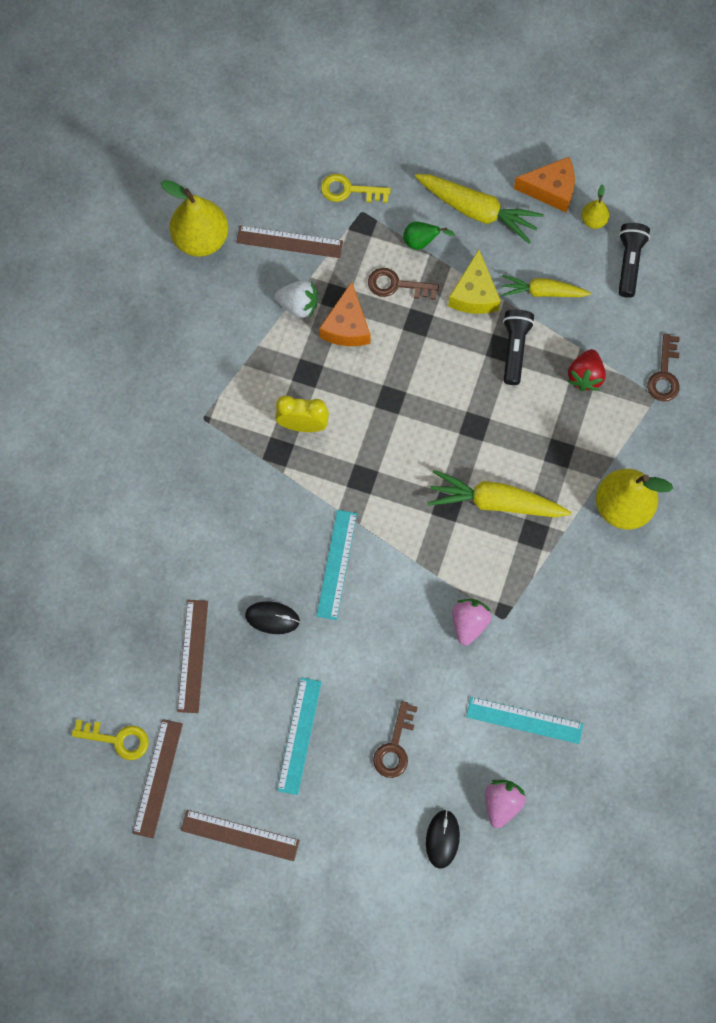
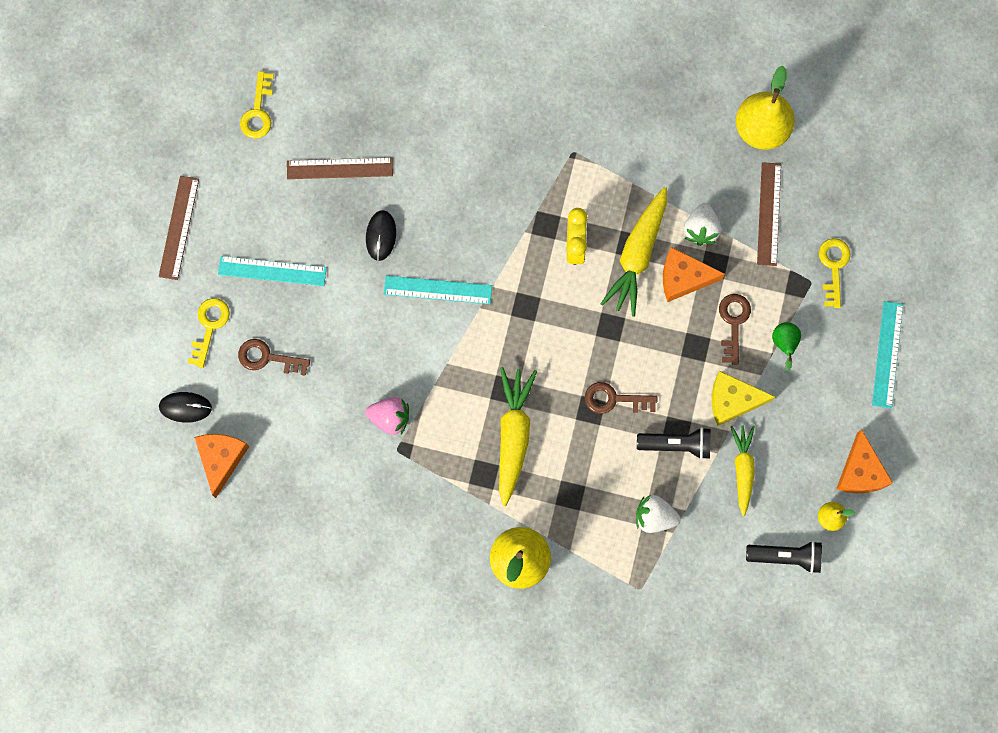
camera: 85 degrees right, 5 degrees up
brown ruler [133,719,183,838] -> none
yellow carrot [415,174,544,244] -> yellow carrot moved to [601,187,667,317]
turquoise ruler [466,697,583,744] -> turquoise ruler moved to [872,301,903,409]
pink strawberry [485,780,526,828] -> orange cheese [194,434,249,498]
red strawberry [567,349,606,391] -> white strawberry [636,495,681,533]
brown key [647,334,680,402] -> brown key moved to [585,382,658,414]
none -> yellow key [188,298,230,368]

